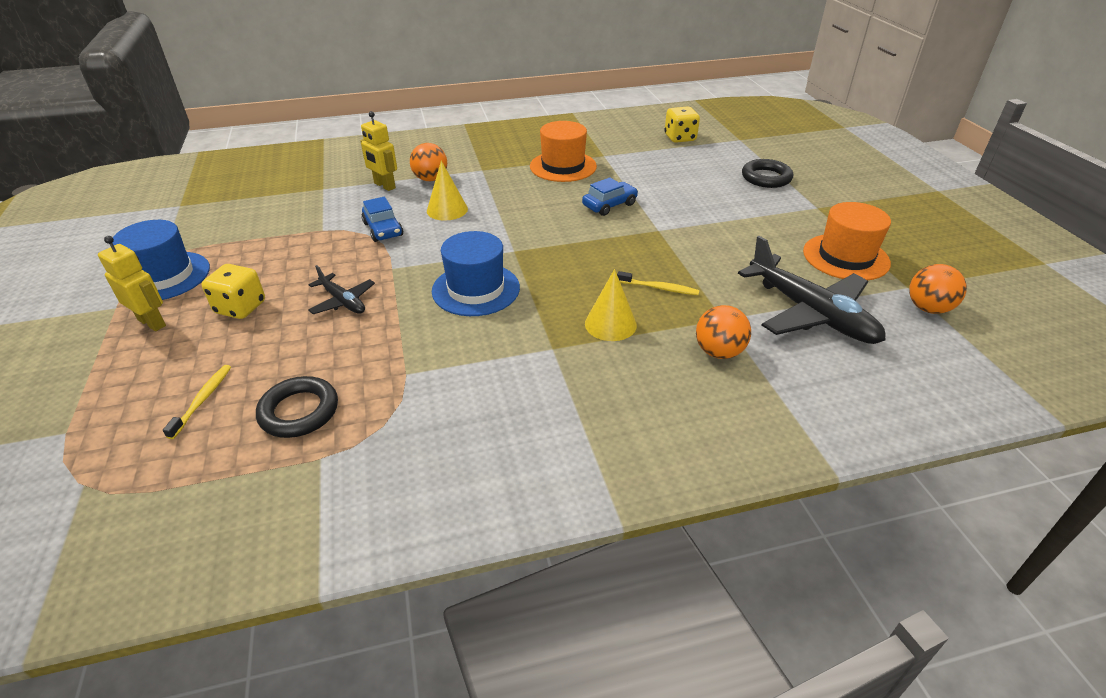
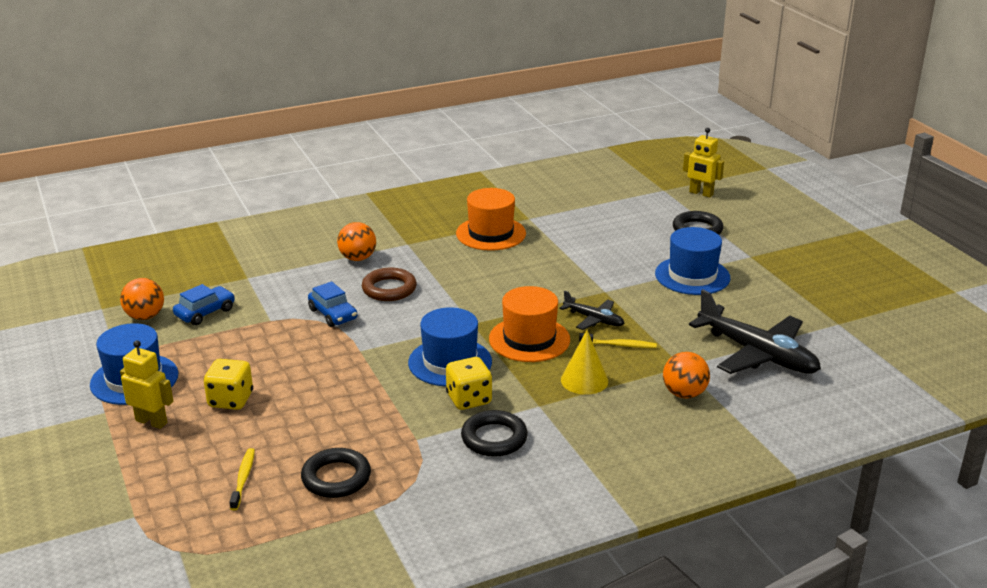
camera: 10 degrees left, 10 degrees down
black plane [308,265,375,314] -> black plane moved to [559,291,625,330]
yellow robot [360,111,397,191] -> yellow robot moved to [683,128,724,197]
yellow cone [427,161,468,221] -> brown ring [362,268,417,301]
blue car [582,177,638,216] -> blue car moved to [173,284,235,325]
yellow dice [664,106,700,143] -> yellow dice moved to [446,357,492,410]
orange hat [803,202,891,280] -> orange hat moved to [489,286,570,362]
orange ball [909,264,967,314] -> orange ball moved to [120,278,164,320]
none -> black ring [461,410,528,457]
none -> blue hat [655,227,730,295]

